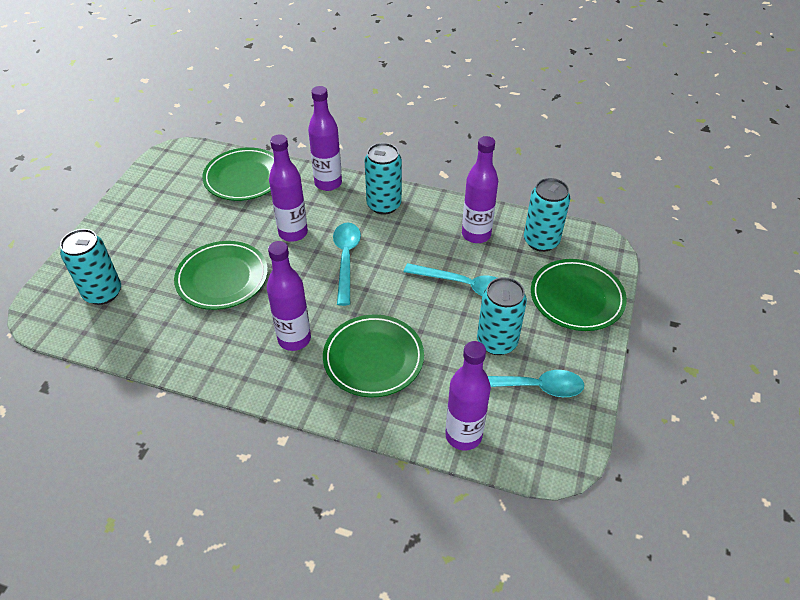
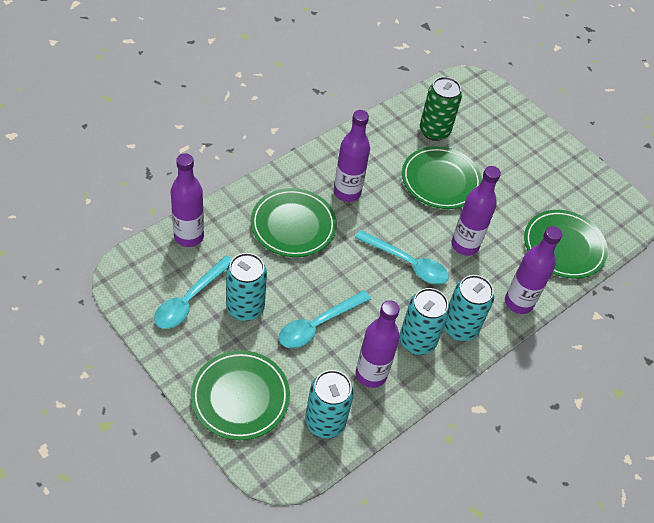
camera: 115 degrees right, 5 degrees up
turquoise can [60,229,121,305] -> turquoise can moved to [400,288,449,355]
none -> green can [420,77,462,141]

